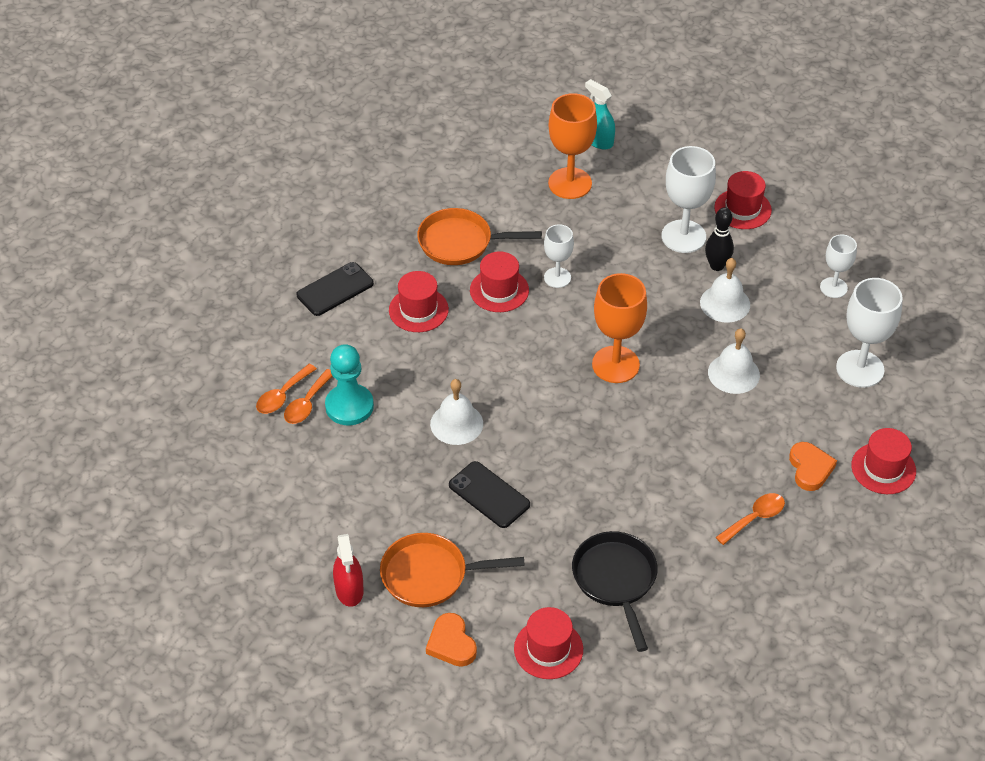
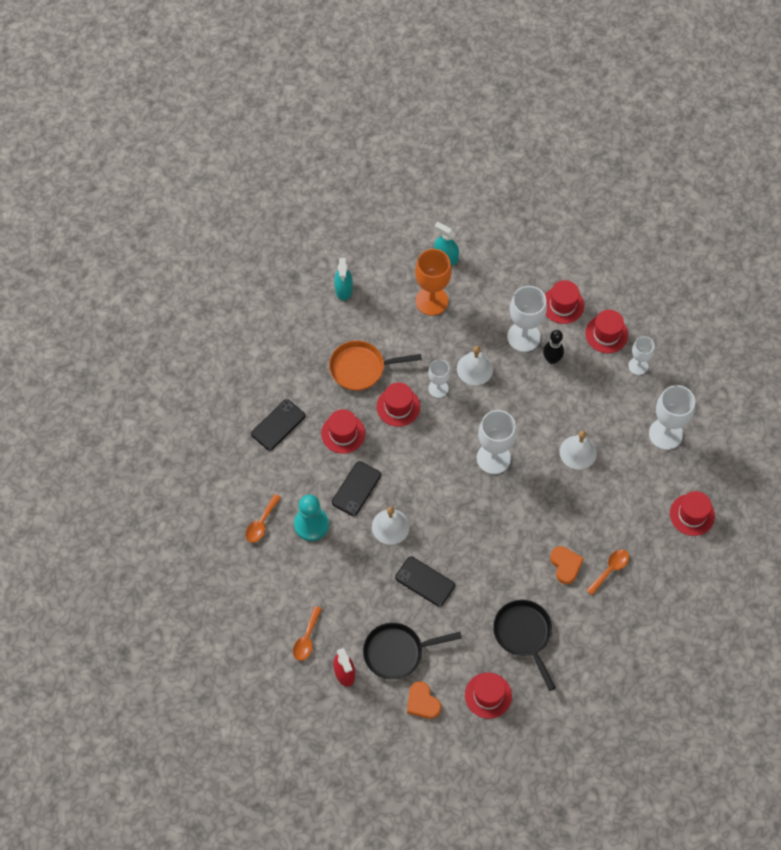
camera: 10 degrees left, 15 degrees up
orange spoon [284,369,332,424] -> orange spoon moved to [293,606,322,661]
orange pan [380,533,525,607] -> black pan [363,622,462,680]
orange goblet [592,273,647,383] -> white goblet [477,410,517,474]
white bell [700,258,750,323] -> white bell moved to [457,346,493,385]
orange heart [789,442,837,491] -> orange heart moved to [550,546,584,584]
none -> black phone [332,461,381,516]
none -> turquoise spray bottle [334,258,353,301]
none -> red hat [585,310,628,353]

